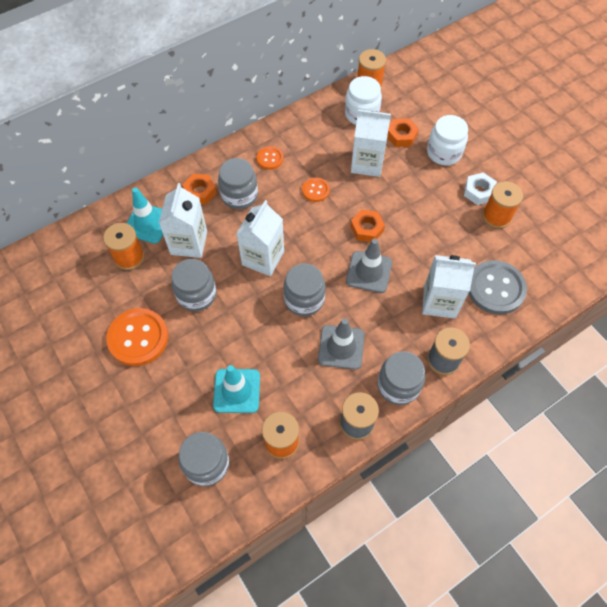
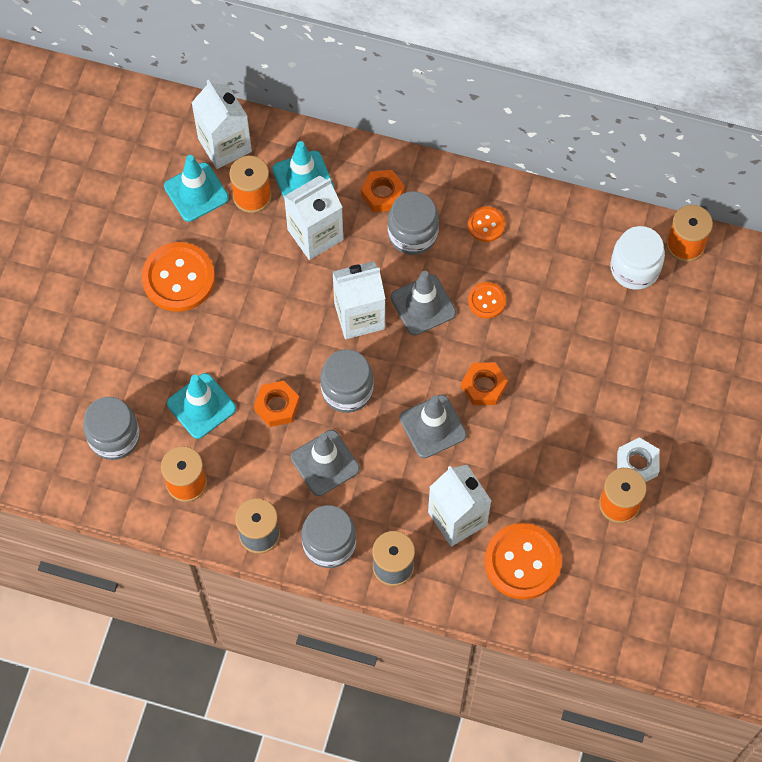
camera: 50 degrees right, 5 degrees up
grey jar [171,259,216,311] -> none
white carton [351,109,391,177] -> white carton moved to [191,80,252,169]
orange nut [387,118,419,147] -> orange nut moved to [254,381,300,427]
white jar [427,115,468,165] -> none
grey button [468,260,527,315] -> orange button [485,523,562,600]
none -> turquoise traffic cone [164,155,229,222]
none -> grey traffic cone [391,271,456,336]

